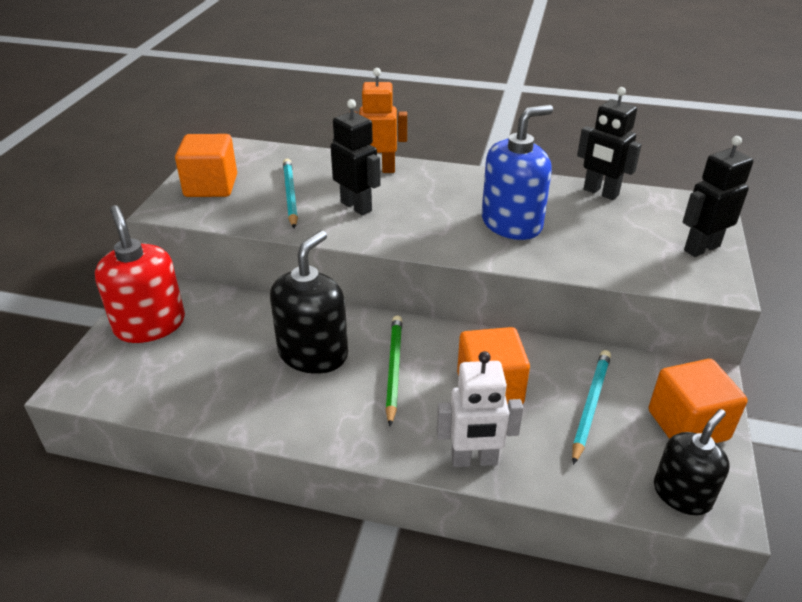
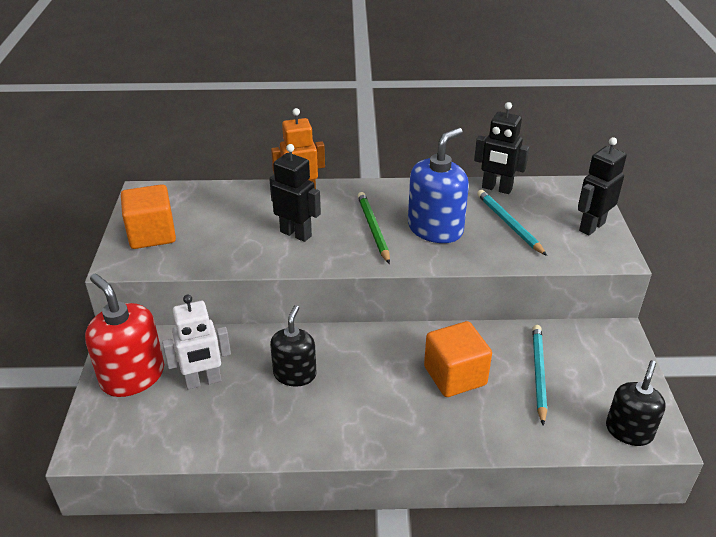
camera: 15 degrees left, 0 degrees up
black soap dispenser [270,230,348,374] -> black soap dispenser [270,305,316,387], size x0.66
turquoise pencil [283,159,298,229] -> turquoise pencil moved to [477,190,547,256]
green pencil [385,315,402,427] -> green pencil moved to [358,192,390,264]
white robot [437,351,523,467] -> white robot moved to [162,295,231,390]
orange cube [649,359,748,443] -> none

